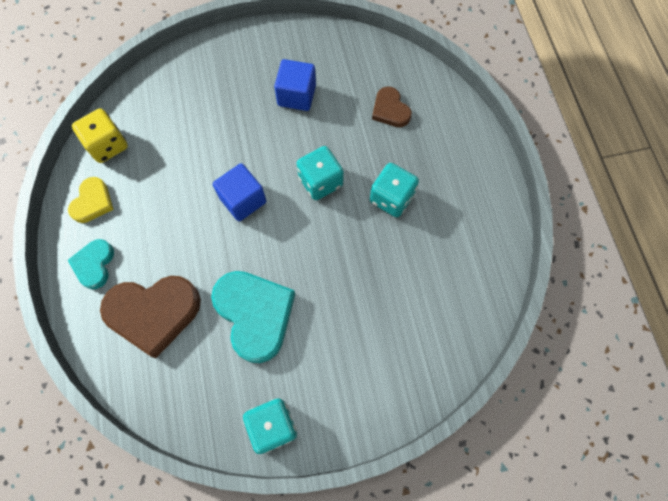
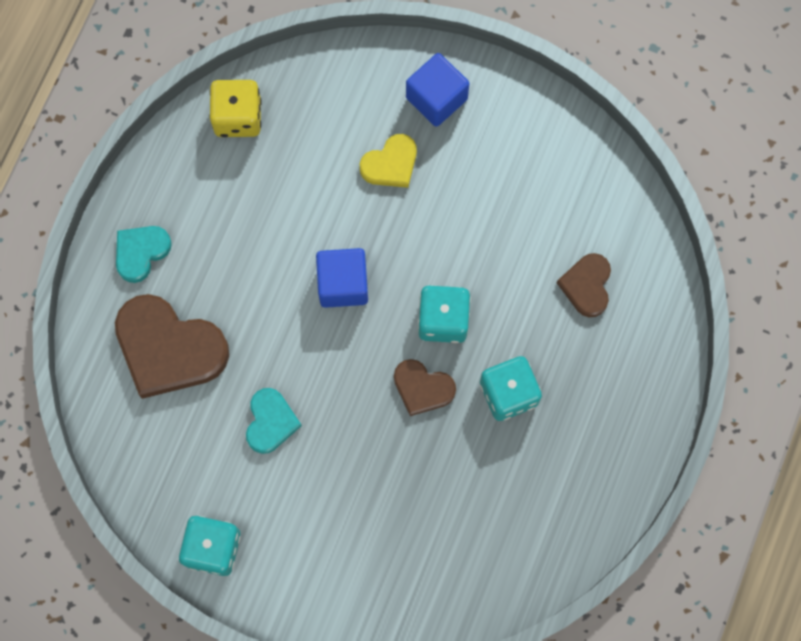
camera: 35 degrees right, 5 degrees up
yellow heart [68,177,114,223] -> yellow heart moved to [360,134,417,188]
turquoise heart [211,271,295,363] -> turquoise heart [246,388,302,454], size x0.54
blue cube [274,59,316,111] -> blue cube moved to [406,53,470,127]
none -> brown heart [394,359,456,416]

